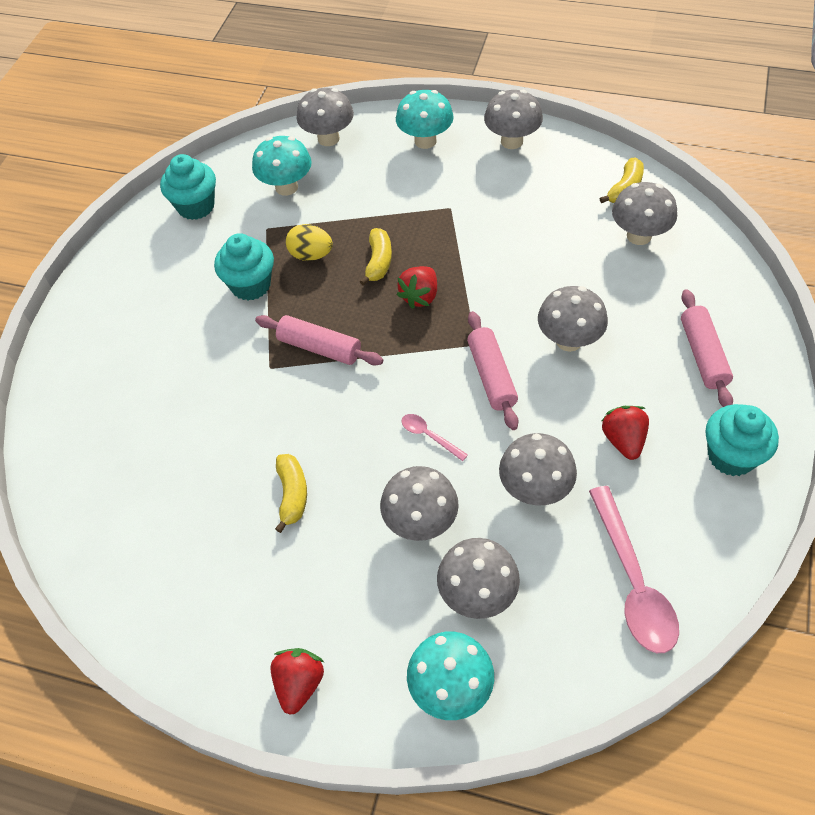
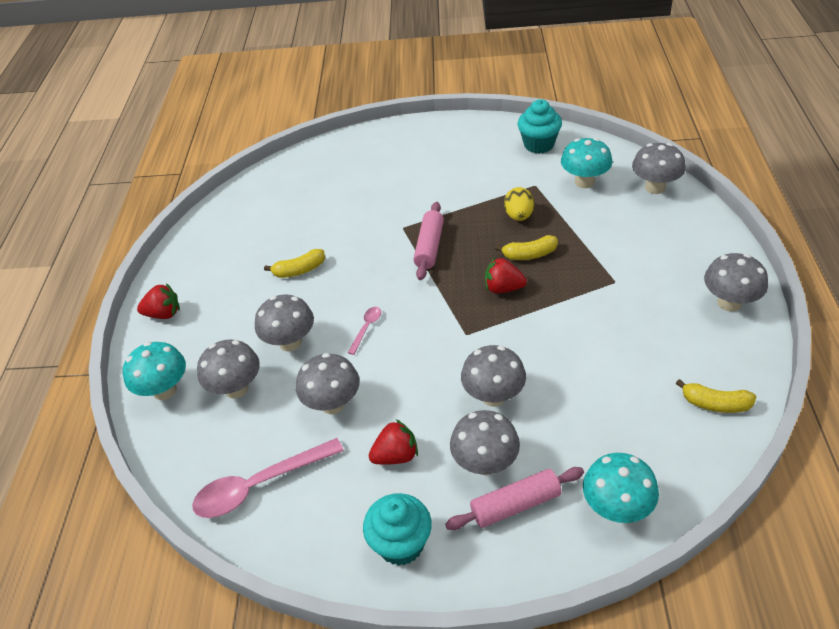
camera: 75 degrees right, 10 degrees down
turquoise cupcake [214,233,274,300] -> none
turquoise mushroom [396,90,454,149] -> turquoise mushroom moved to [583,453,659,523]
pink rolling pin [467,311,518,430] -> none
grey mushroom [612,182,677,245] -> grey mushroom moved to [450,410,520,475]

